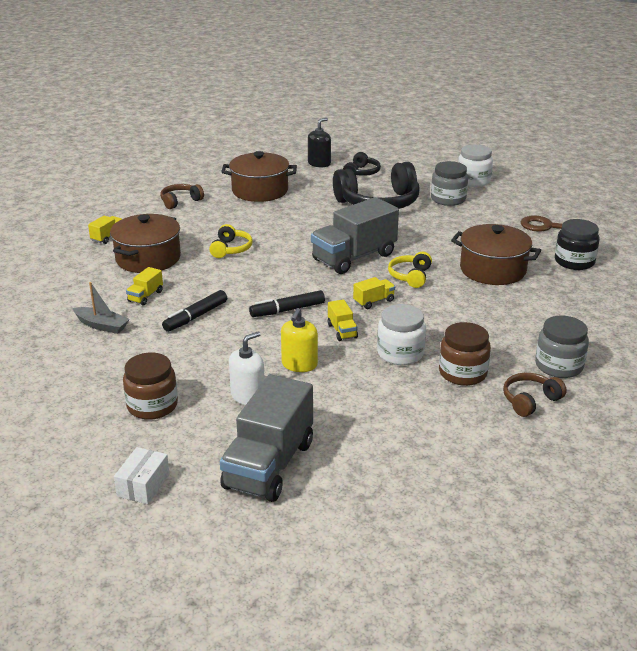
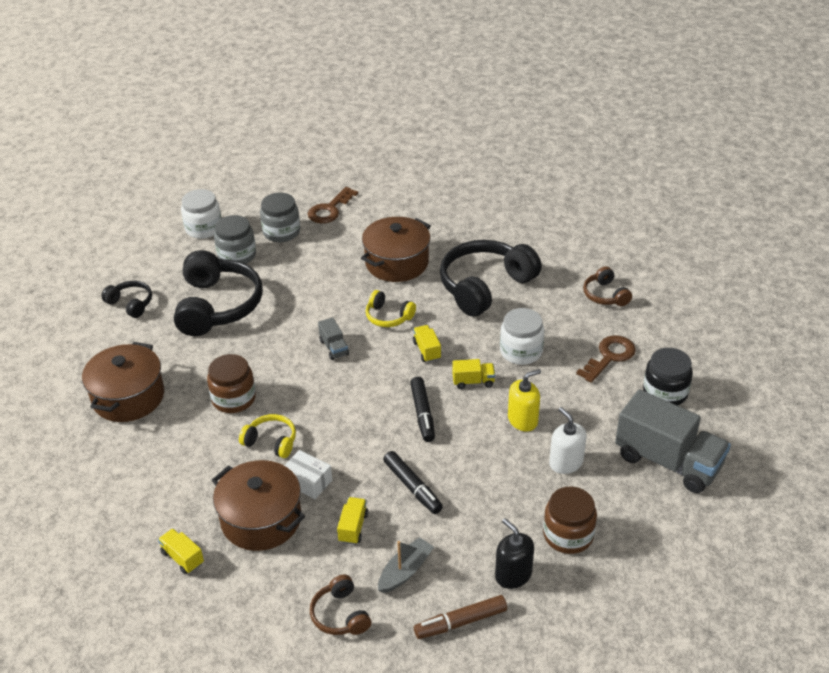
camera: 75 degrees left, 10 degrees up
white box [114,447,170,504] -> white box moved to [284,450,332,499]
yellow truck [126,267,163,306] -> yellow truck turned 120 degrees counterclockwise [337,497,368,545]
brown headphones [160,184,204,209] -> brown headphones moved to [310,575,371,635]
yellow soap dispenser [281,308,318,372] -> yellow soap dispenser turned 60 degrees counterclockwise [508,369,541,432]
black soap dispenser [308,118,331,167] -> black soap dispenser moved to [495,518,534,589]
grey truck [311,197,399,274] -> grey truck [318,317,349,360], size x0.43
brown jar [439,322,491,386] -> brown jar moved to [207,354,256,413]
grey jar [535,316,589,378] -> grey jar moved to [260,193,300,242]
black jar [555,219,600,270] -> black jar moved to [643,348,693,406]
none -> brown marker [414,595,507,639]
none -> black headphones [440,240,542,317]
none -> brown key [576,335,636,383]

